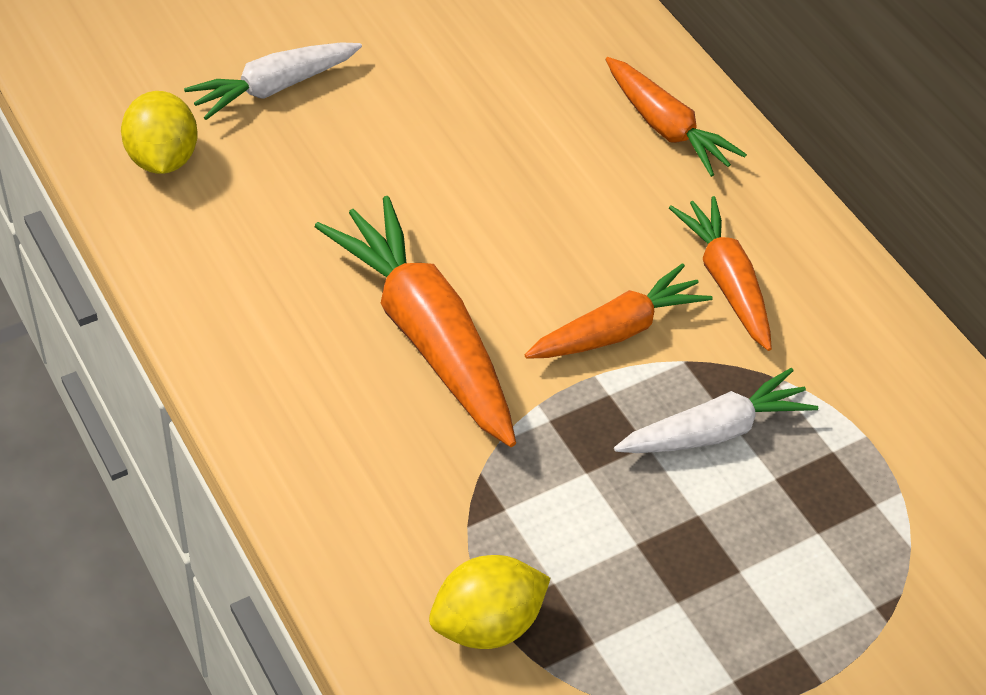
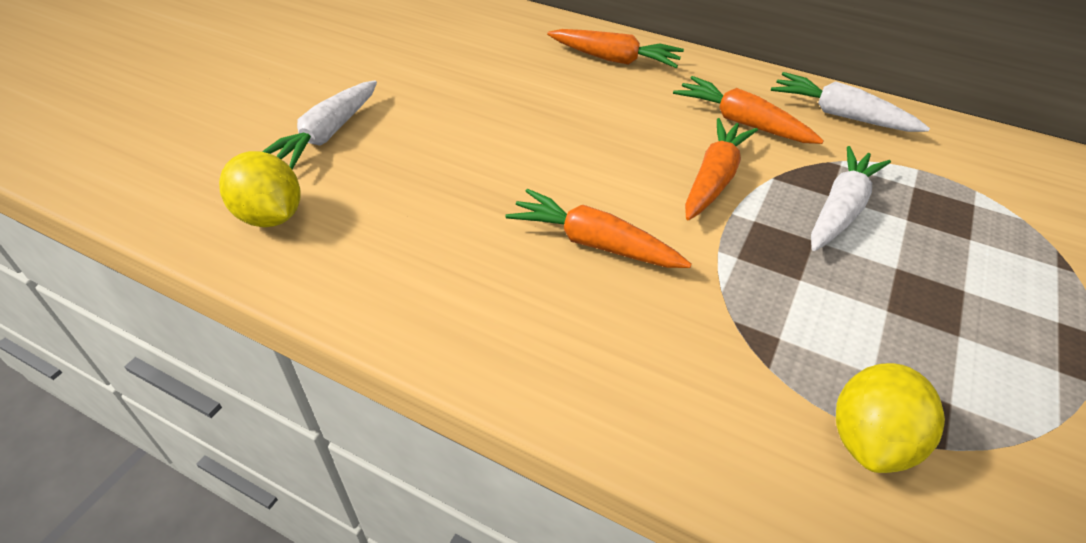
camera: 30 degrees left, 5 degrees down
orange carrot [315,196,516,447] -> orange carrot [506,189,692,268], size x0.62
none -> white carrot [771,72,930,132]

